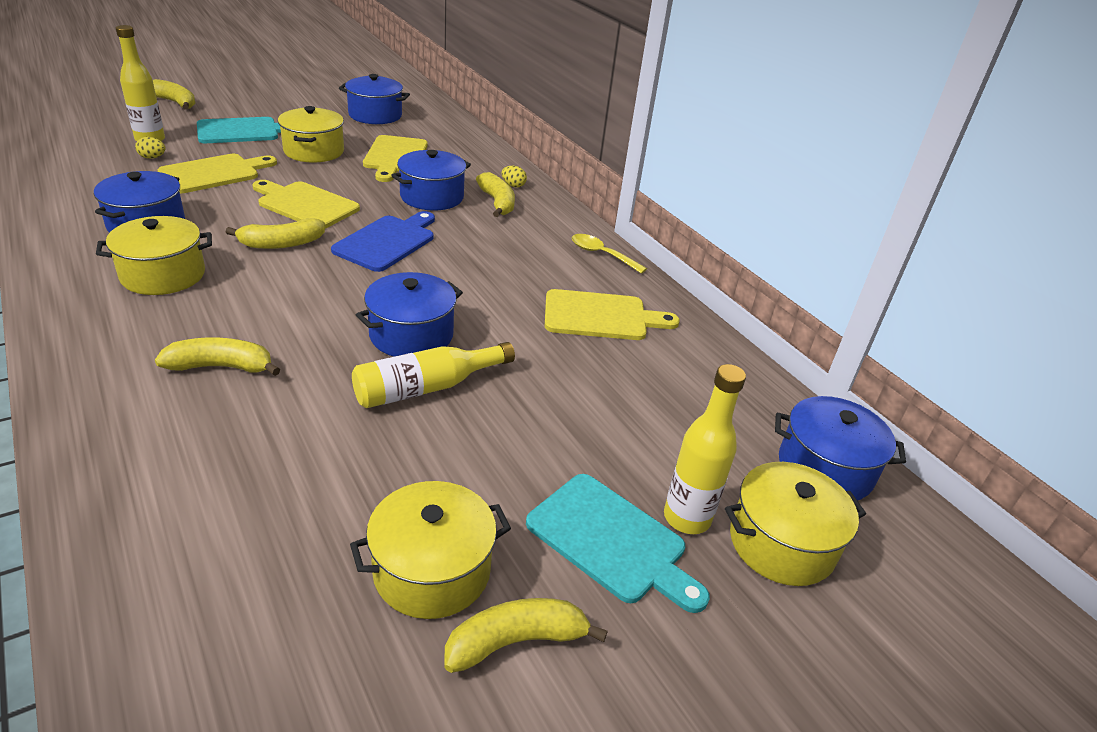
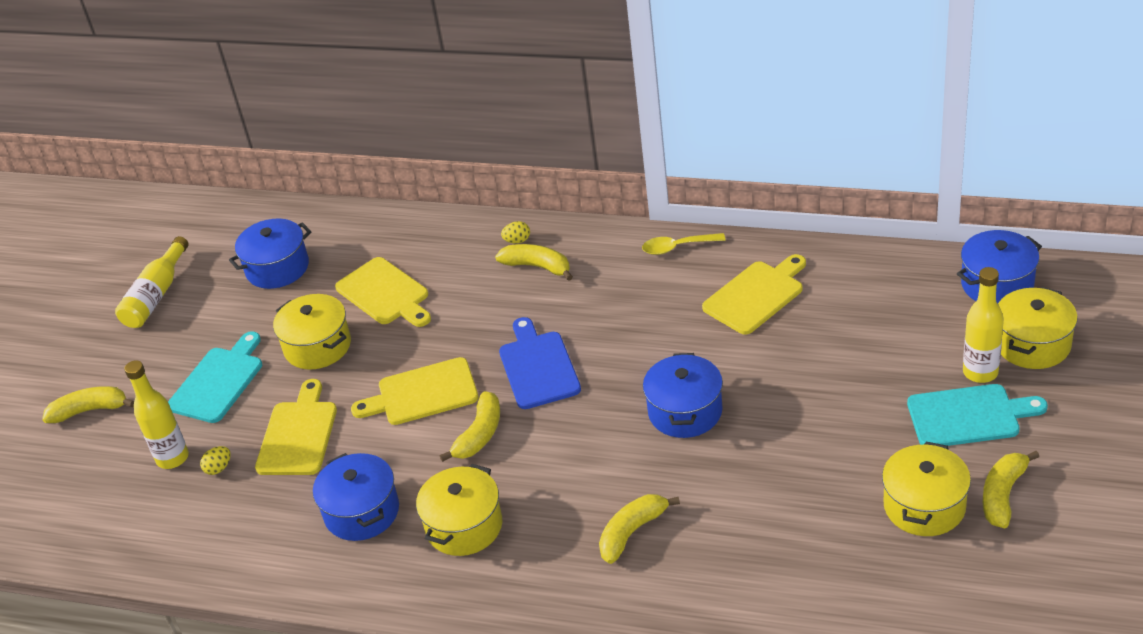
camera: 35 degrees left, 5 degrees up
yellow bottle [352,342,515,408] -> yellow bottle moved to [115,236,189,328]
blue pot [391,150,471,210] -> none

